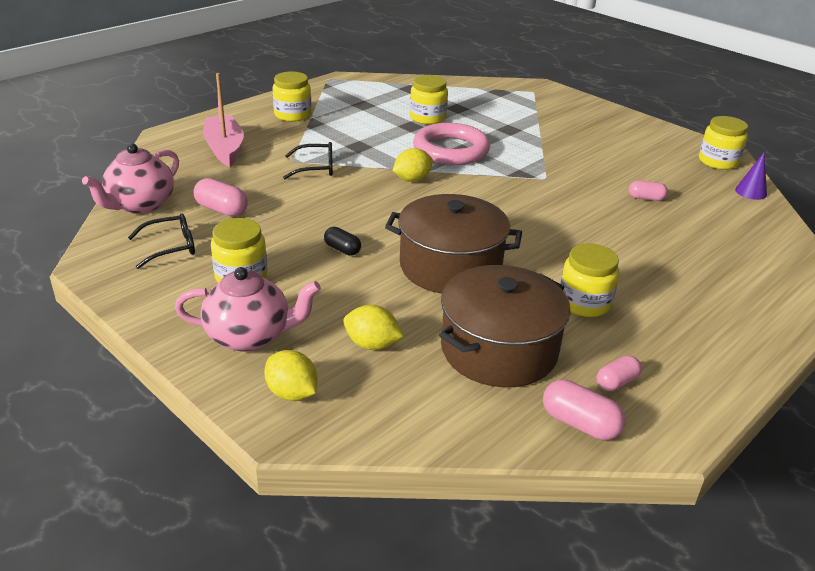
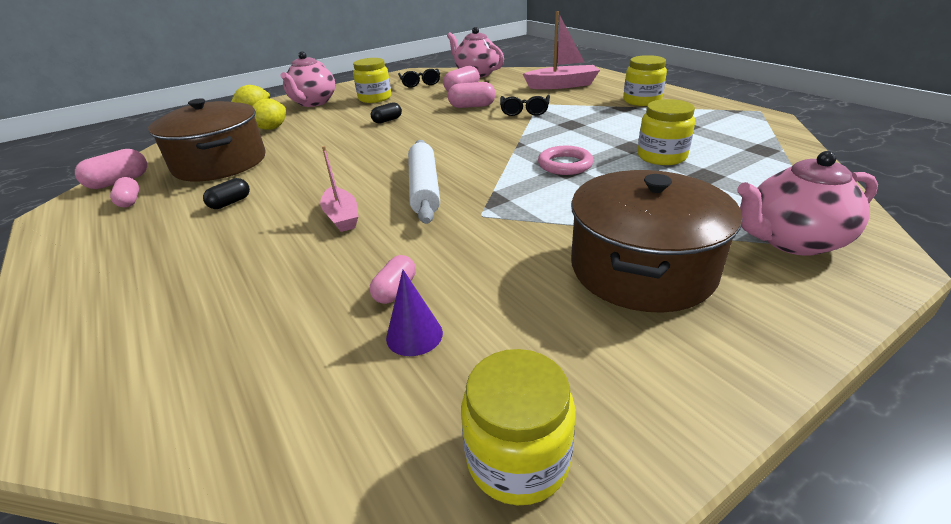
camera: 105 degrees right, 0 degrees up
brown pot [385,194,522,294] -> brown pot moved to [571,170,742,313]
yellow lemon [392,148,433,182] -> none
pink ring [413,123,490,165] -> pink ring [538,146,593,175], size x0.58
yellow jar [560,244,619,317] -> black capsule [203,178,250,209]
purple cone [735,153,767,200] -> purple cone moved to [386,270,443,356]
none -> pink boat [320,146,358,232]
none -> white rolling pin [408,140,440,224]
none -> pink capsule [448,82,496,108]
none -> pink teapot [737,151,878,256]

